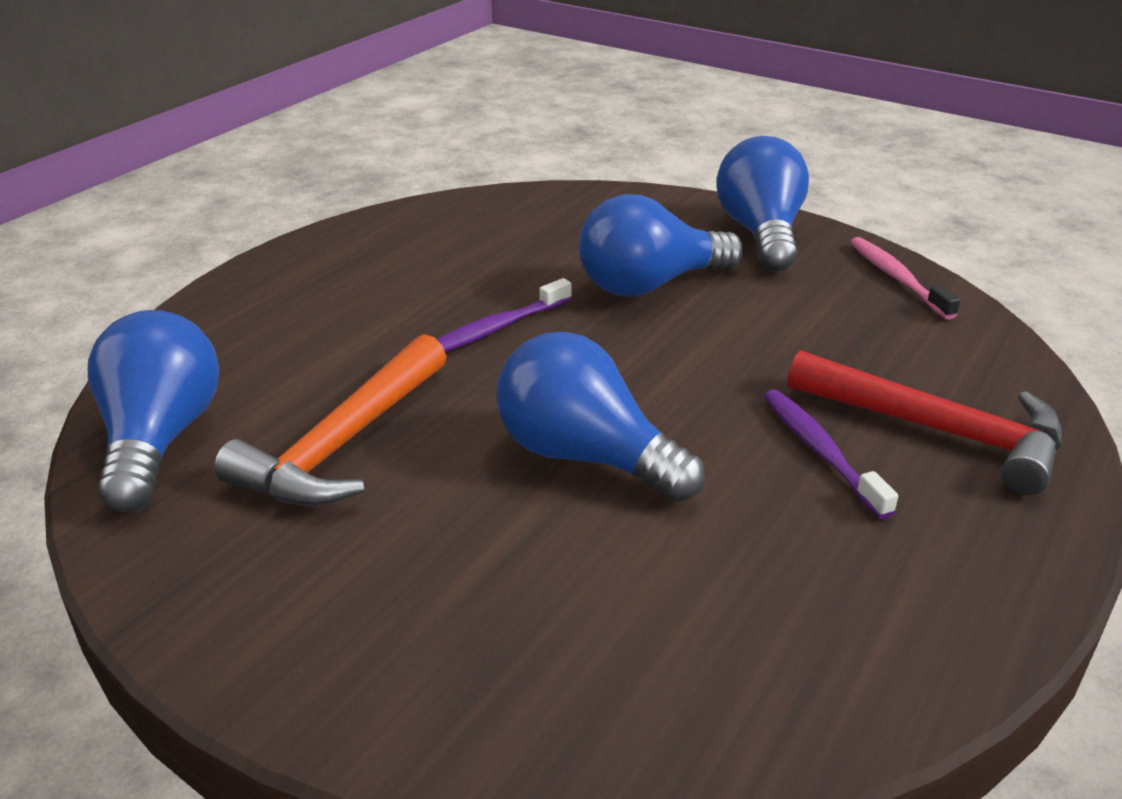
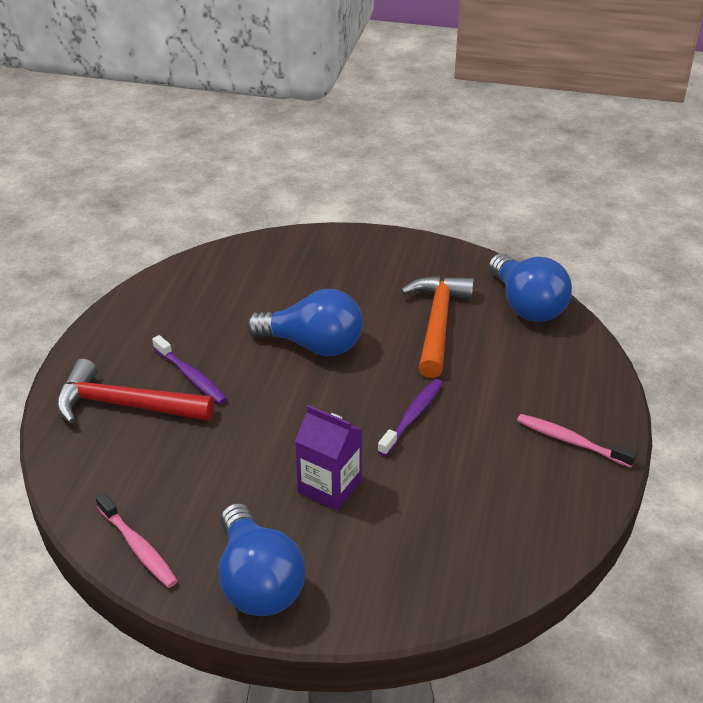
camera: 160 degrees right, 5 degrees up
blue light bulb [579,194,743,297] -> purple carton [295,405,362,510]
none -> pink toothbrush [517,414,637,468]

